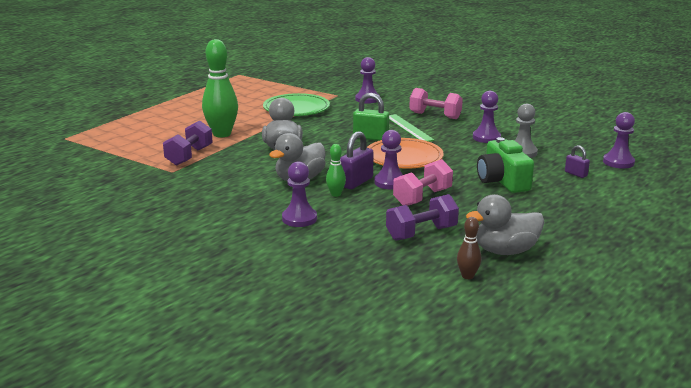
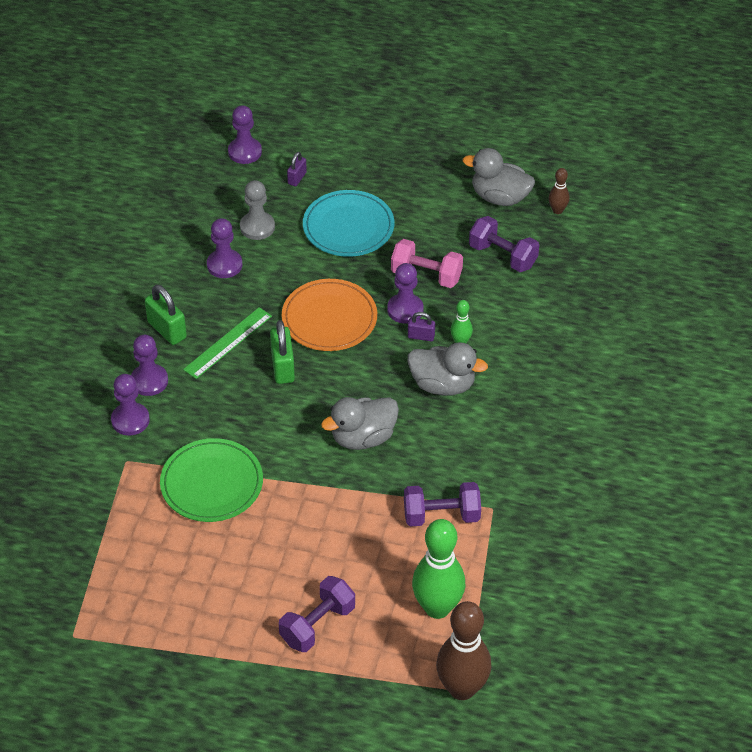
camera: 115 degrees left, 25 degrees up
green bowling pin [202,39,238,137] -> green bowling pin moved to [412,519,465,619]
purple pawn [282,161,317,227] -> purple pawn moved to [131,335,168,396]
purple padlock [340,131,374,189] -> purple padlock [408,312,435,341], size x0.58
pink dumbbell [409,88,463,119] -> green padlock [145,285,187,345]
grey duck [466,194,544,255] -> grey duck turned 150 degrees clockwise [463,148,535,206]
green camera [477,137,534,193] -> turquoise plate [303,190,394,257]
none -> purple dumbbell [279,576,355,652]
none -> brown bowling pin [436,601,491,700]

